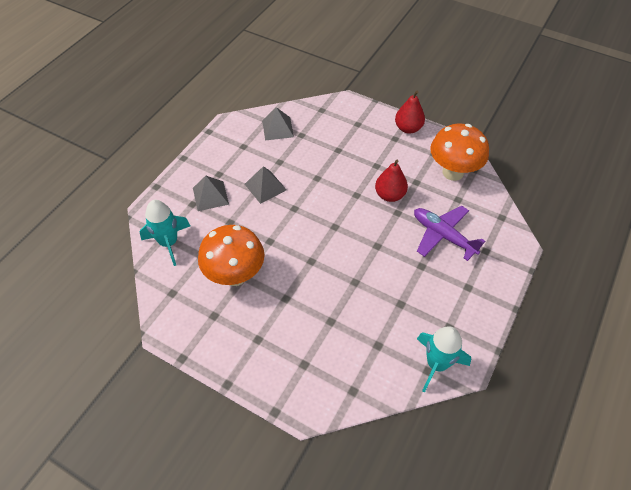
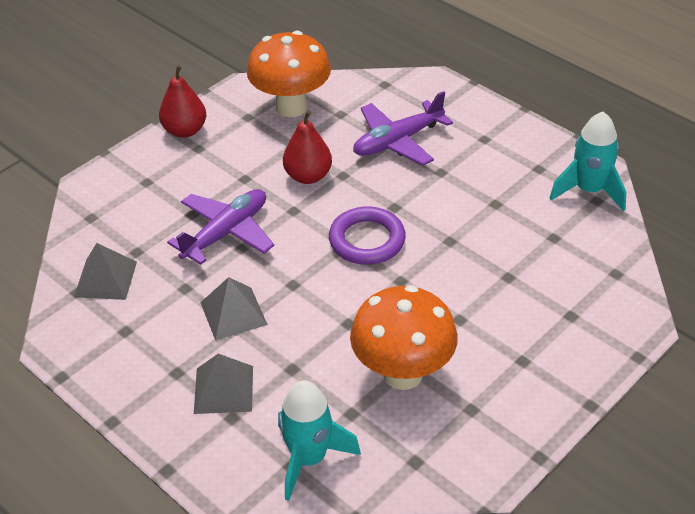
camera: 75 degrees left, 10 degrees down
none -> purple plane [167,189,274,265]
none -> purple ring [329,206,406,265]

